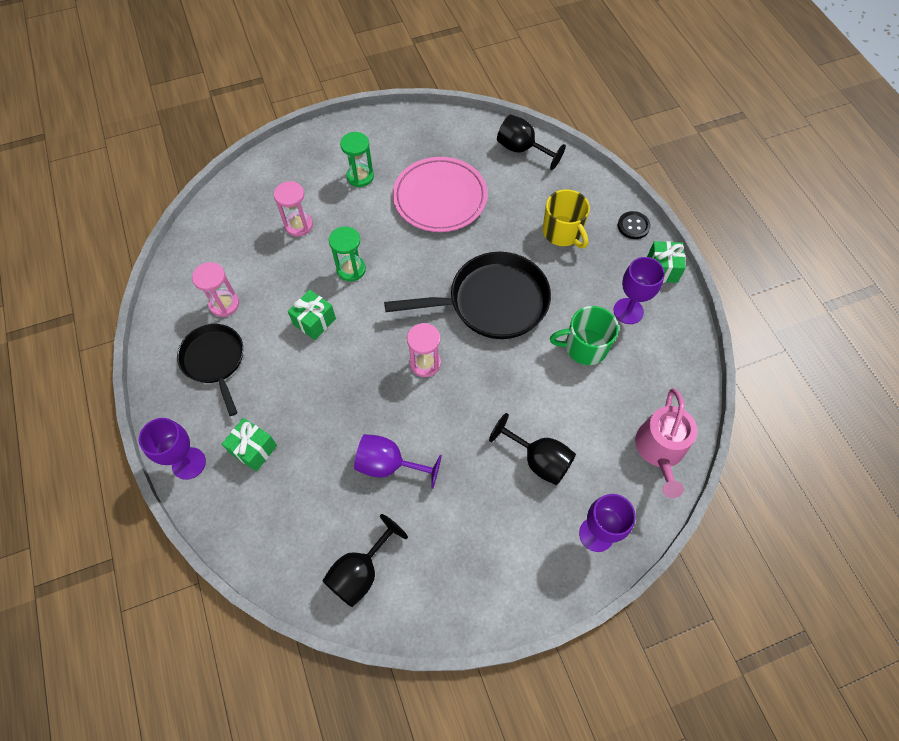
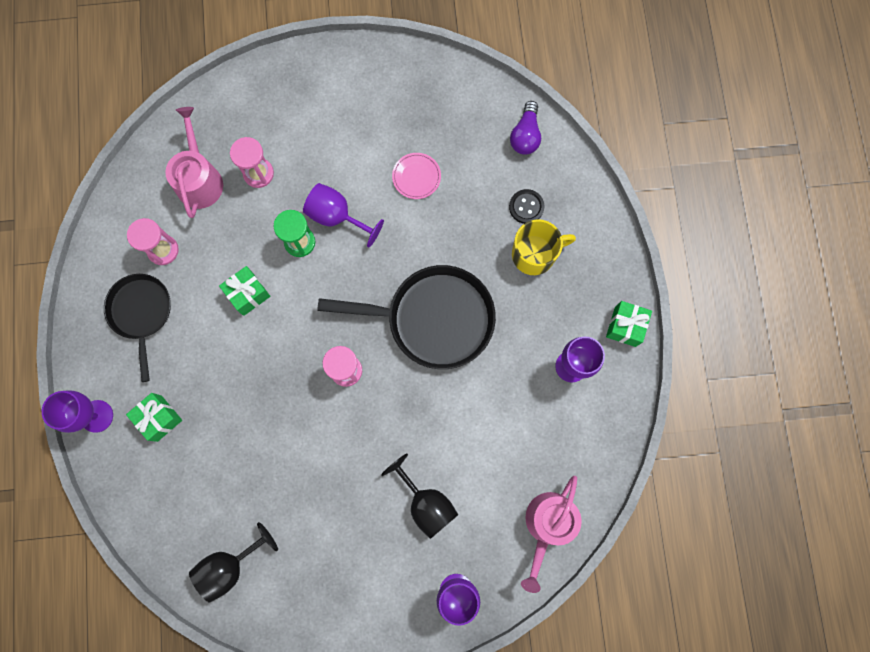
camera: 15 degrees right, 15 degrees up
green hourglass [340,132,374,187] -> none
purple goblet [354,434,442,489] -> purple goblet moved to [303,183,384,247]
pink plate [393,157,488,232] -> pink plate [392,153,441,199], size x0.47
black goblet [497,115,566,170] -> purple light bulb [510,101,541,155]
yellow mug [543,189,590,248] -> yellow mug turned 90 degrees counterclockwise [512,219,576,275]
green mug [550,306,619,365] -> none
black button [618,211,651,239] -> black button moved to [509,189,544,224]
none -> pink watering can [165,107,223,218]

